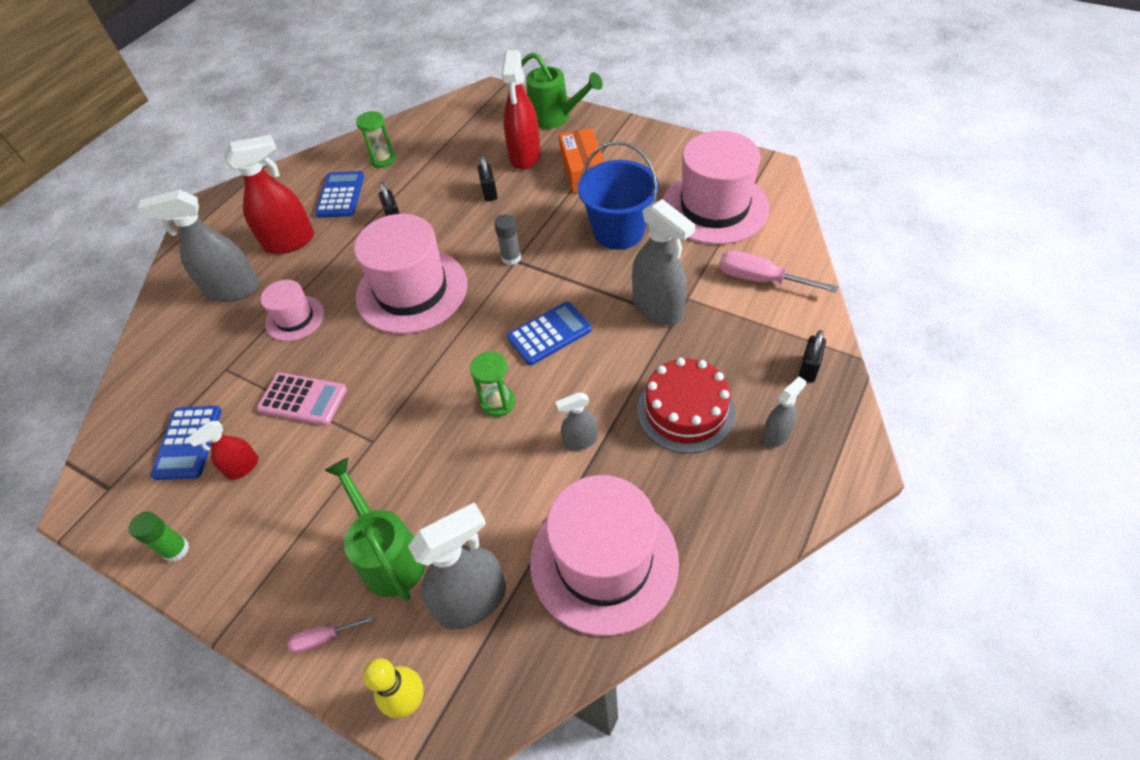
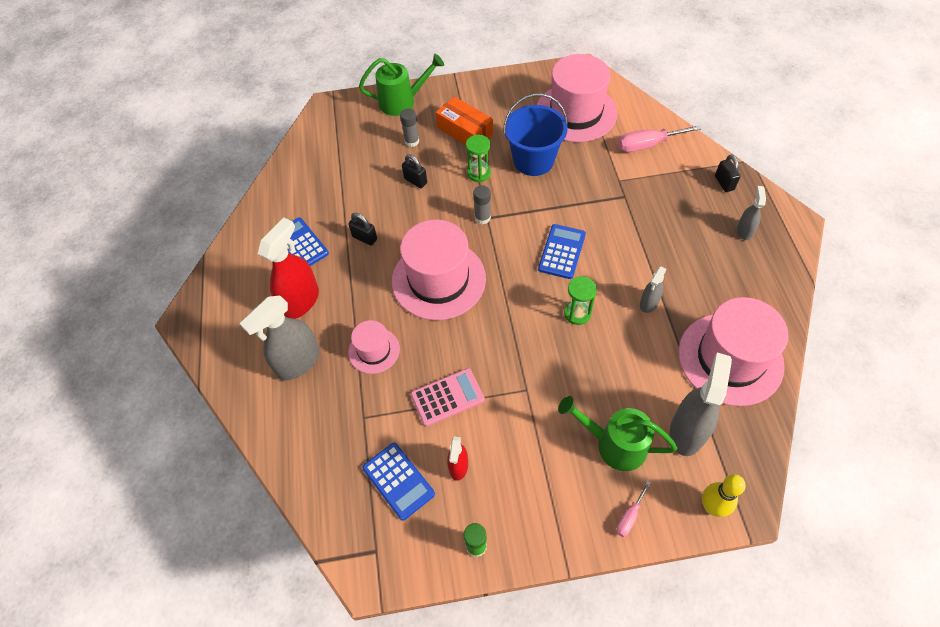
camera: 40 degrees left, 5 degrees up
green hourglass [356,111,396,168] -> green hourglass moved to [466,135,491,182]
red spray bottle [501,50,541,170] -> grey glue stick [400,108,419,147]
grey spray bottle [632,199,695,325] -> none
red cake [637,358,735,453] -> none

